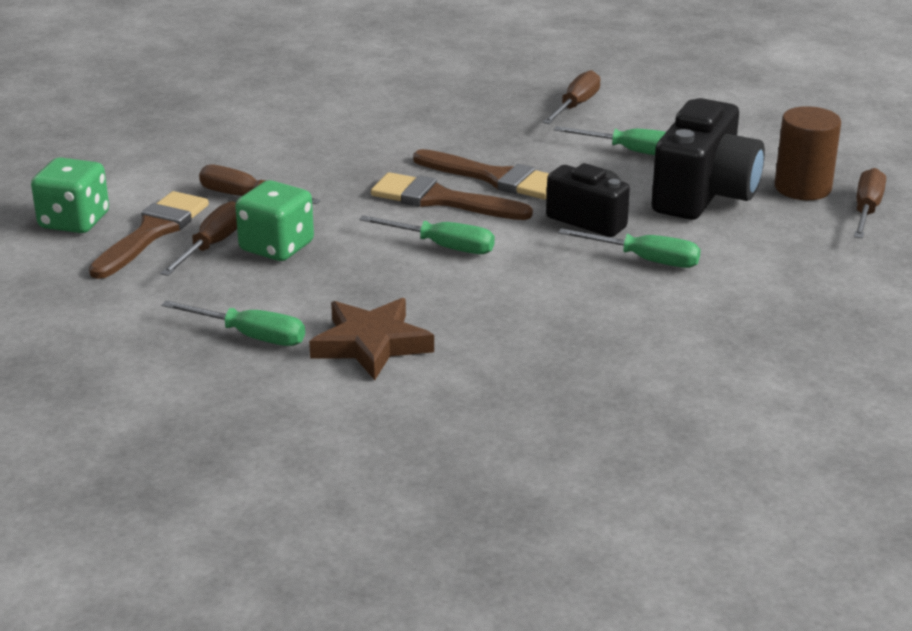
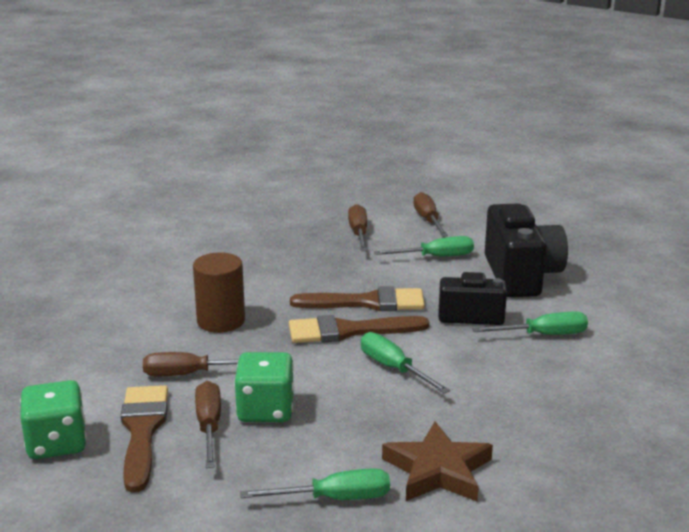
camera: 30 degrees left, 5 degrees down
green screwdriver [359,215,495,254] -> green screwdriver turned 120 degrees counterclockwise [361,332,450,394]
brown cylinder [775,106,841,200] -> brown cylinder moved to [193,252,245,333]
brown screwdriver [854,168,886,239] -> brown screwdriver moved to [413,192,448,237]

